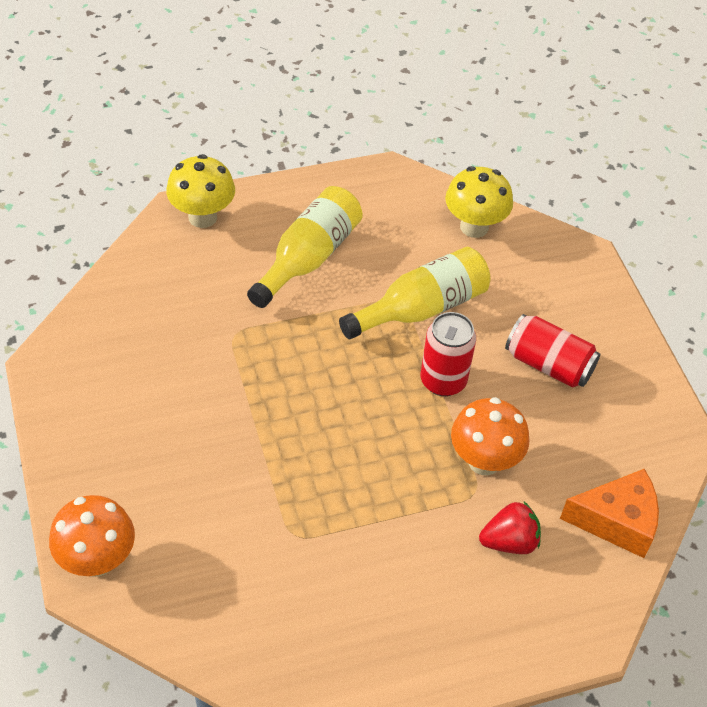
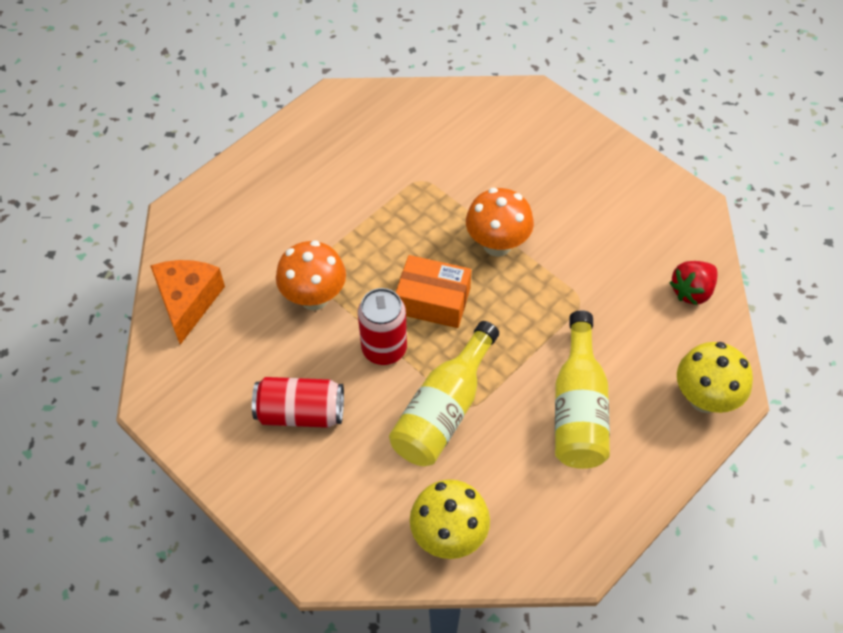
camera: 155 degrees right, 5 degrees up
orange mushroom [49,495,135,577] -> orange mushroom moved to [466,188,534,257]
red strawberry [479,502,541,554] -> red strawberry moved to [669,261,717,305]
orange cheese [560,469,659,558] -> orange cheese turned 120 degrees clockwise [150,260,225,345]
none -> orange box [396,255,471,328]

